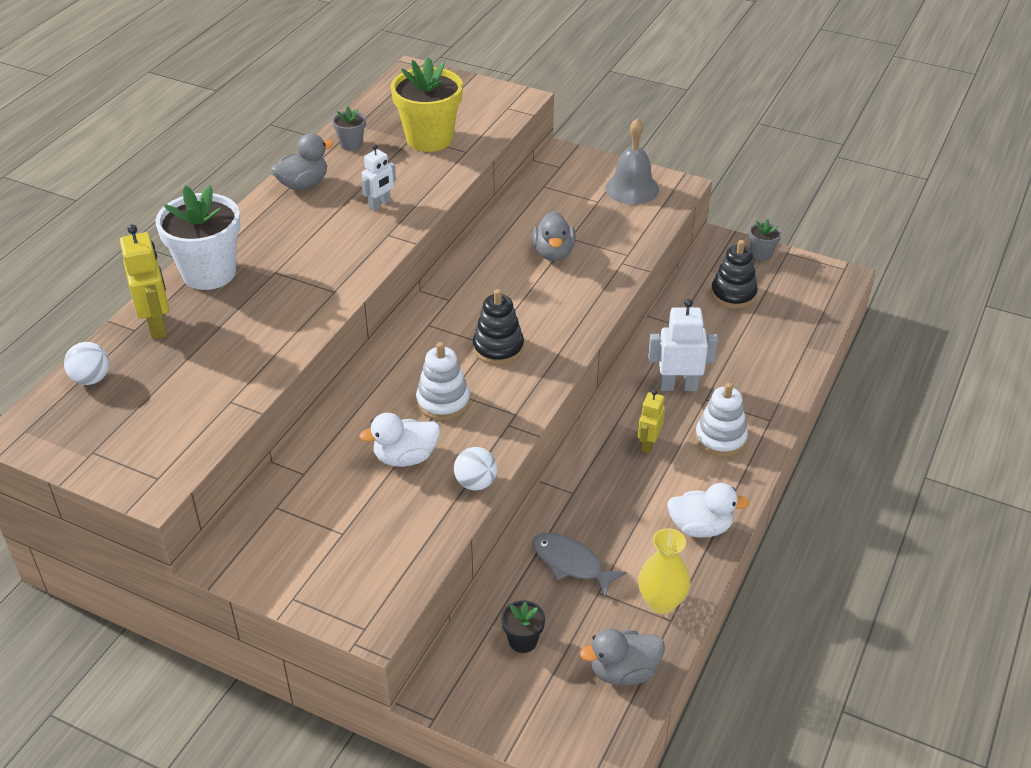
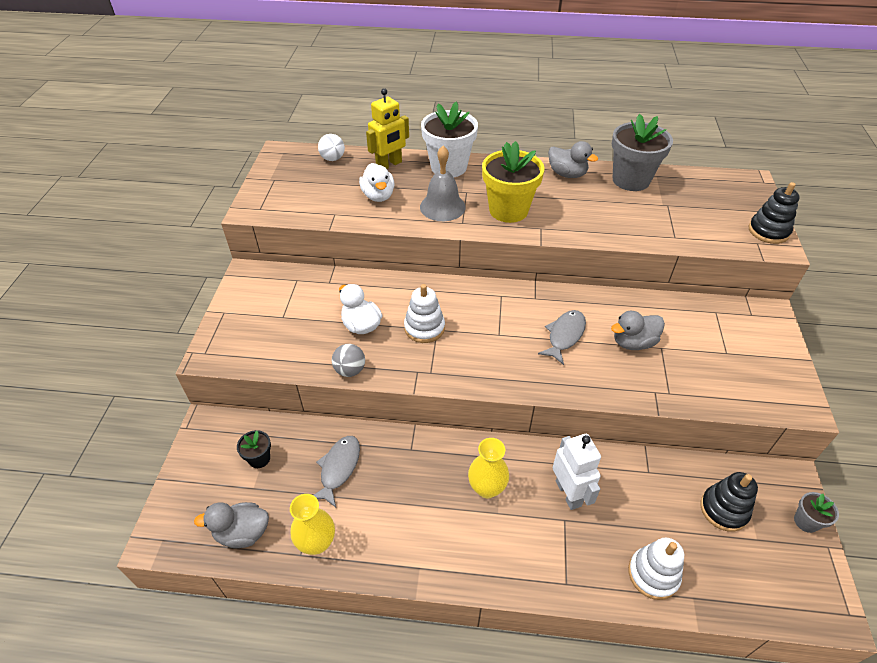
camera: 70 degrees right, 5 degrees up
grey flower pot [332,106,366,151] -> grey flower pot [612,114,673,191], size x2.13
white robot [361,144,396,211] -> none
yellow flower pot [391,57,463,152] -> yellow flower pot moved to [482,141,544,223]
white ball [454,447,497,490] -> grey ball [332,344,365,377]
black stacking toy [473,289,524,365] -> black stacking toy moved to [749,182,800,244]
grey duck [580,628,665,685] -> grey duck turned 60 degrees counterclockwise [194,502,269,548]
grey bell [605,118,659,205] -> grey bell moved to [420,146,466,221]
yellow robot [638,390,665,453] -> yellow vase [468,438,509,498]
white duck [667,483,749,537] -> white duck moved to [359,163,395,202]
white stacking toy [695,383,748,457] -> white stacking toy moved to [628,538,684,600]
none -> grey fish [538,310,586,365]

